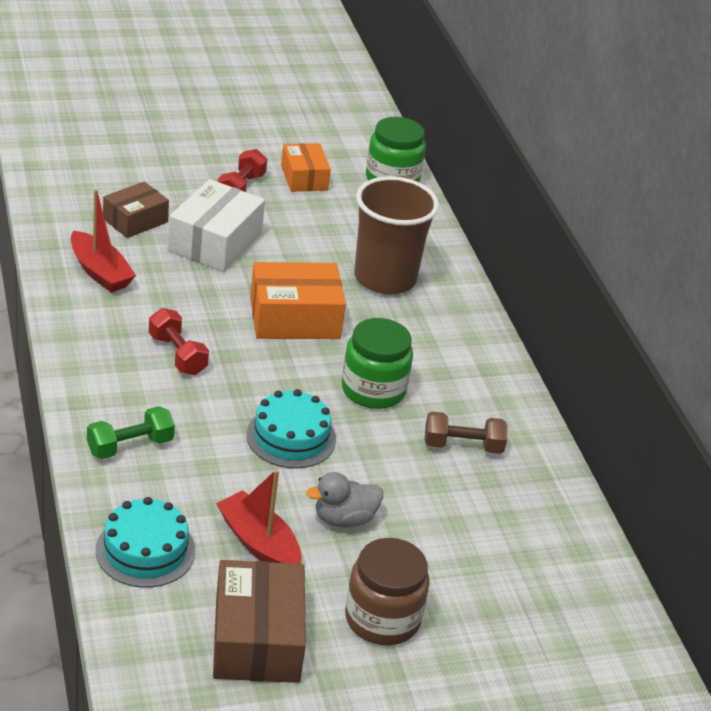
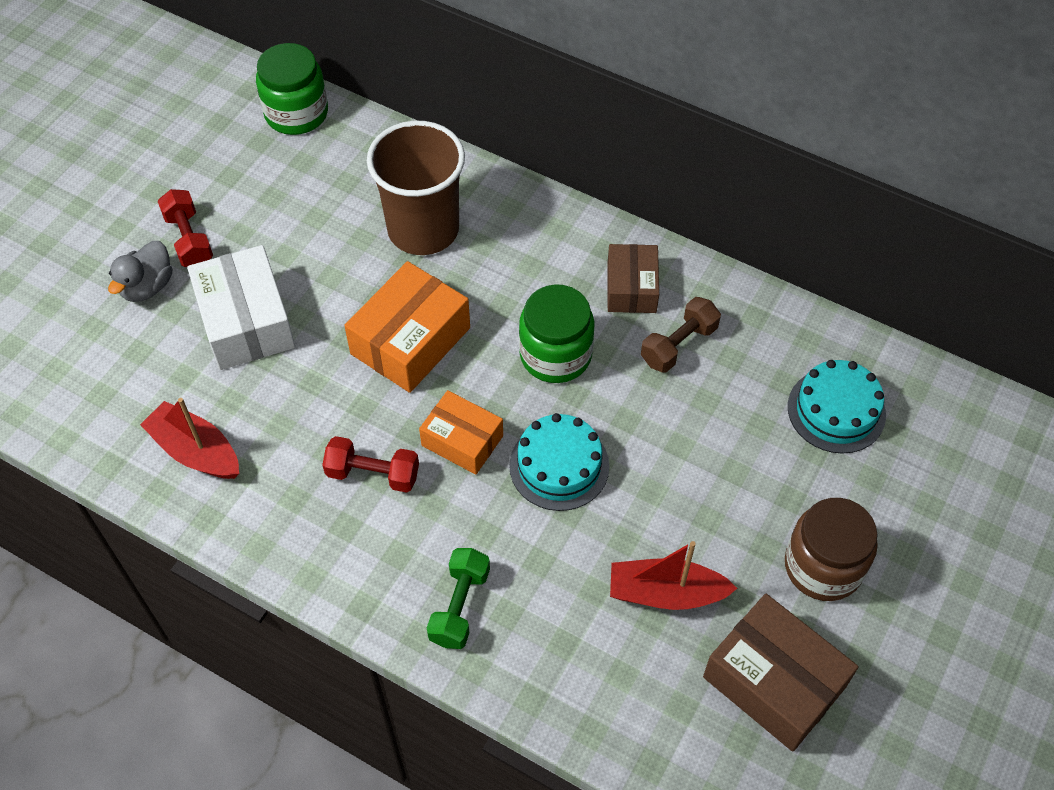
camera: 40 degrees left, 20 degrees up
red boat [71,189,136,293] -> red boat turned 150 degrees counterclockwise [140,398,239,479]
turquoise cake [96,497,195,588] -> turquoise cake moved to [788,360,886,454]
brown box [103,181,169,238] -> brown box moved to [607,244,659,313]
orange box [281,143,331,192] -> orange box moved to [419,390,503,475]
grey duck [306,472,383,528] -> grey duck moved to [108,241,172,302]

